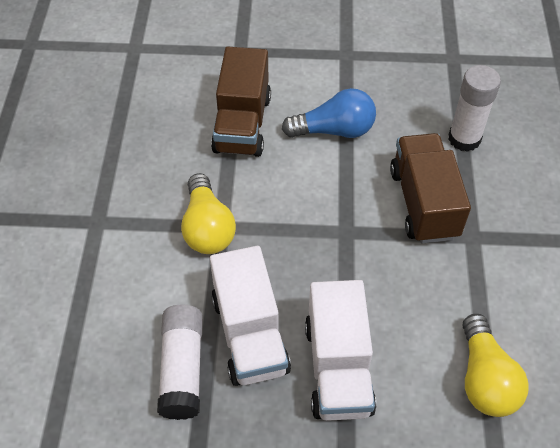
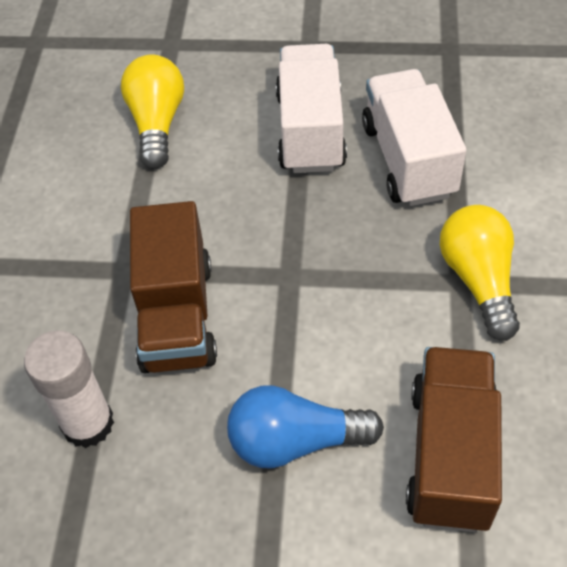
camera: 175 degrees left, 0 degrees up
white glue stick [157,305,203,420] -> none

